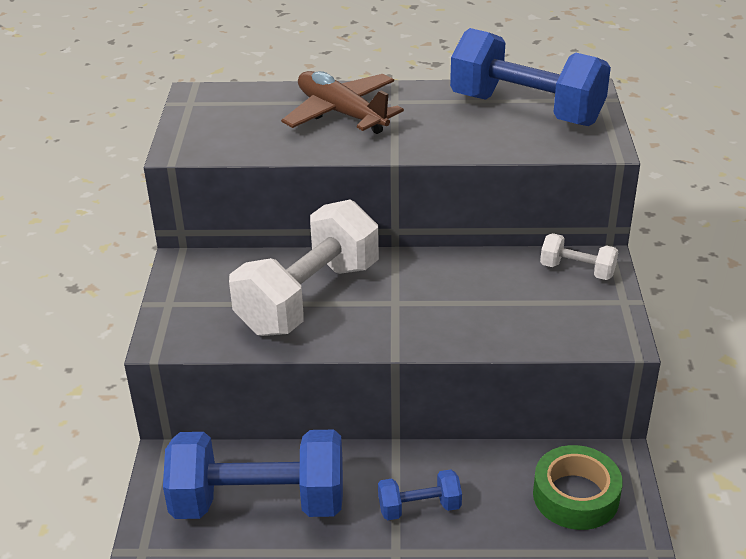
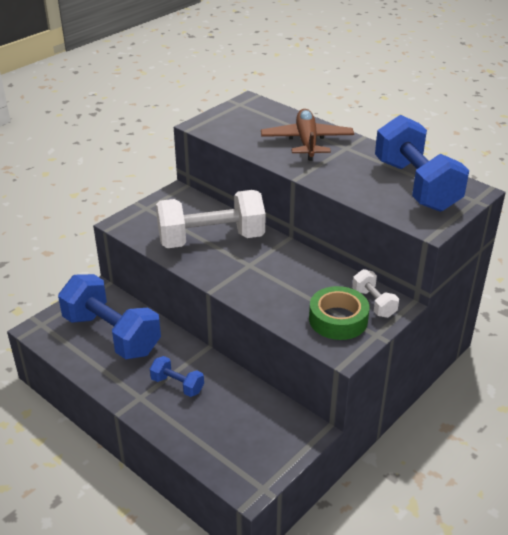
camera: 40 degrees right, 0 degrees up
green tape [533,445,623,530] -> green tape moved to [309,286,369,340]

